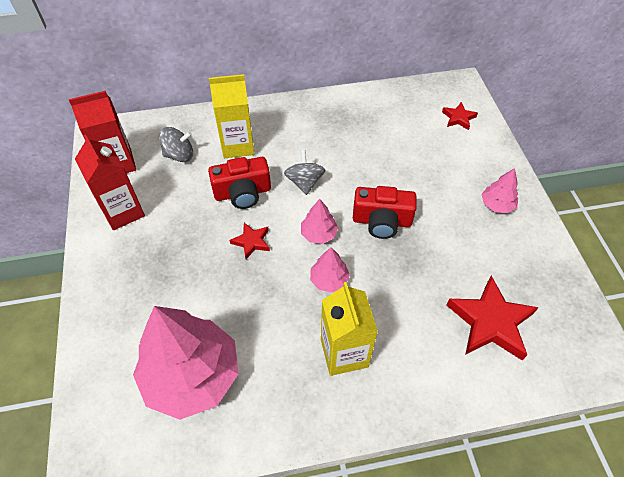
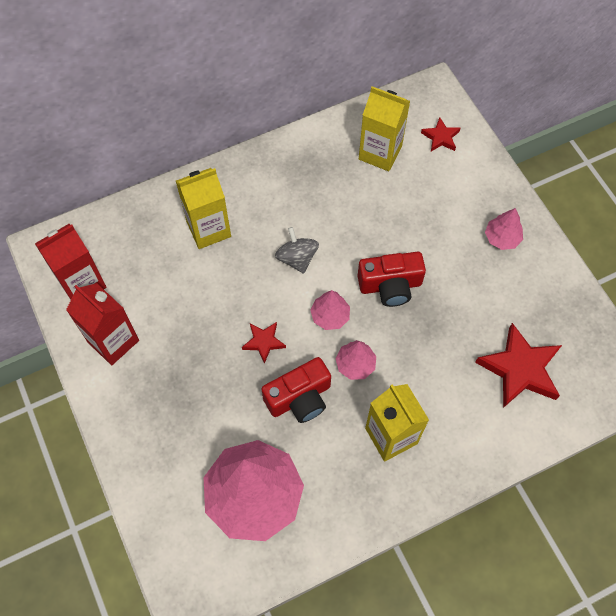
camera: 15 degrees left, 10 degrees up
grey spinning top [159,127,193,162] -> none
red camera [208,157,271,209] -> red camera moved to [261,357,331,423]
none -> yellow carton [359,86,410,171]

